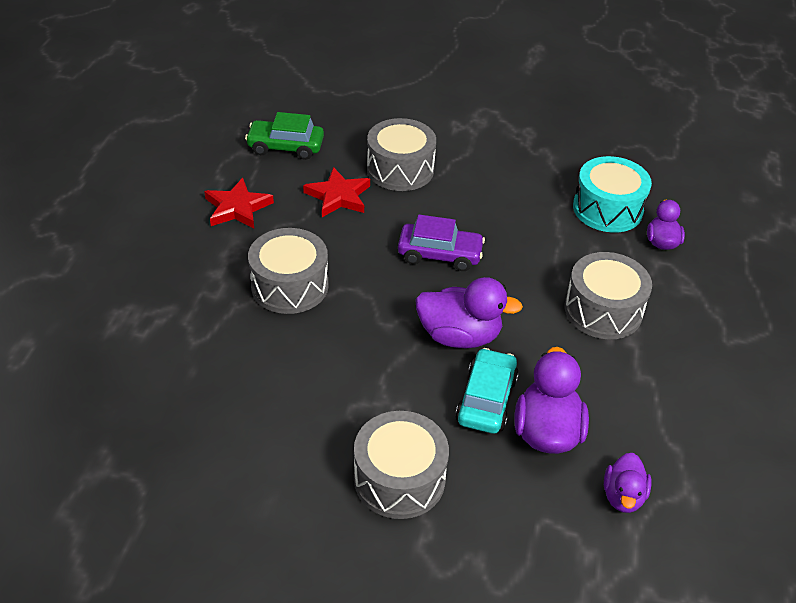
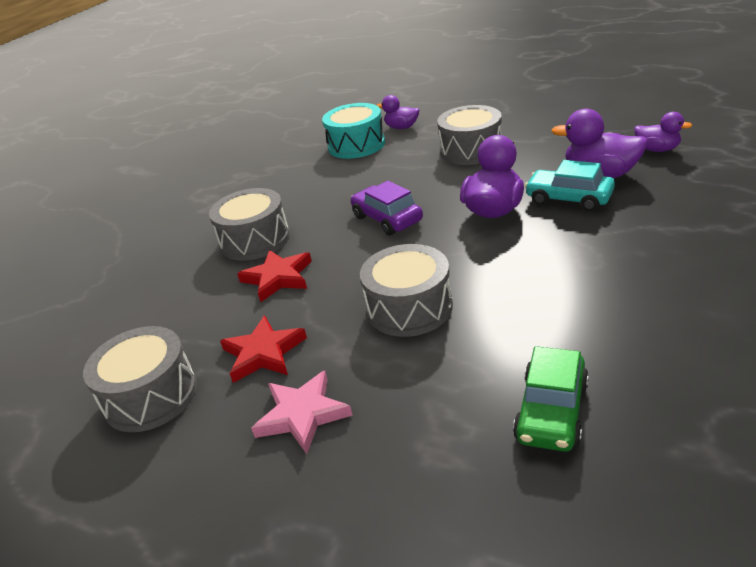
camera: 70 degrees left, 10 degrees down
green car [245,112,324,160] -> green car moved to [513,346,589,452]
grey drum [354,411,449,519] -> grey drum moved to [83,326,197,432]
purple car [398,215,485,271] -> purple car turned 60 degrees counterclockwise [351,181,423,236]
none -> pink star [251,371,353,454]

